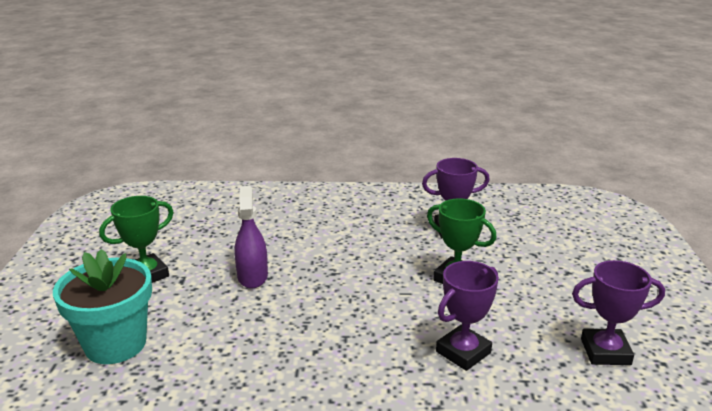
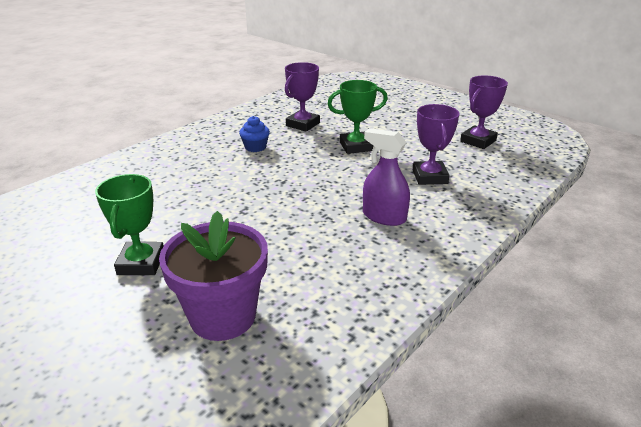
camera: 50 degrees left, 5 degrees up
turquoise flower pot [53,249,152,364] -> purple flower pot [159,211,268,341]
purple spray bottle [234,186,268,289] -> purple spray bottle moved to [363,128,410,226]
none -> blue cupcake [239,116,270,152]

